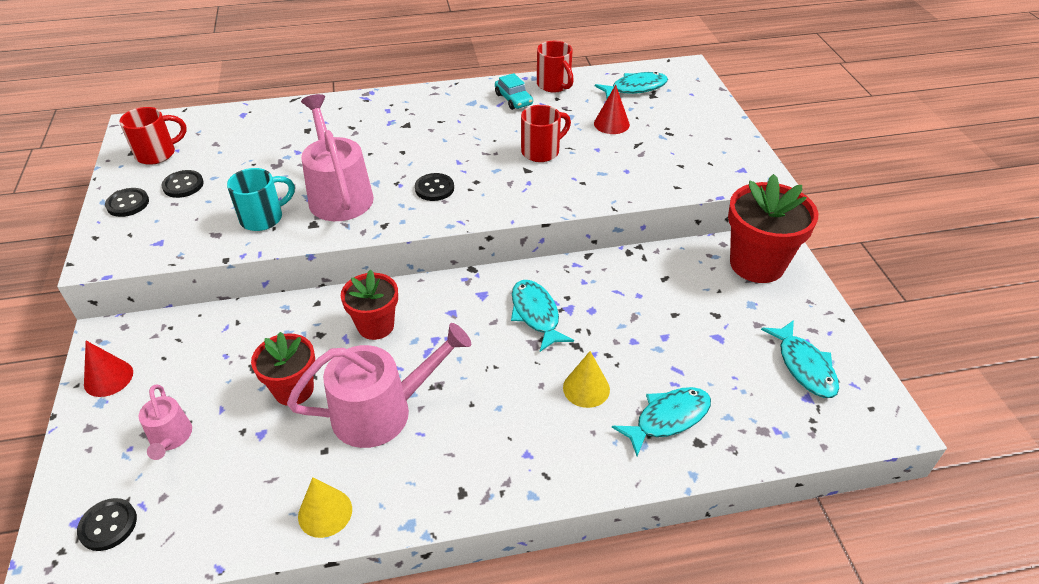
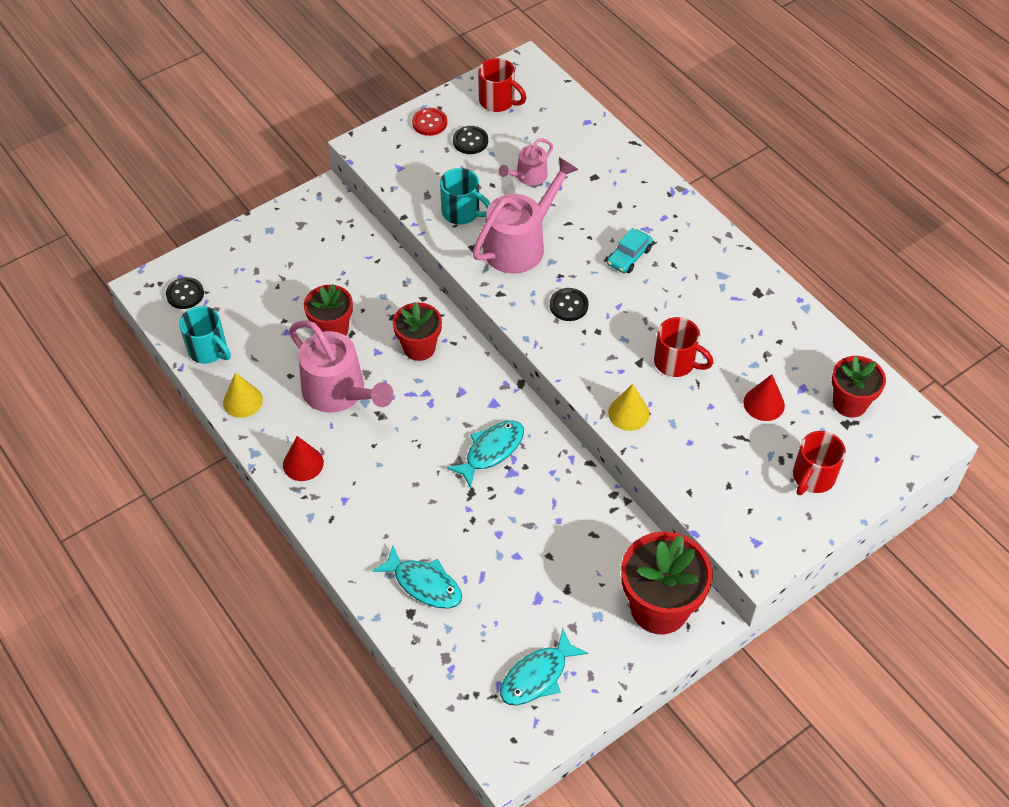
camera: 65 degrees right, 10 degrees up
red cone [84,341,133,397] -> red cone moved to [283,436,324,481]
black button [105,188,149,217] -> red button [412,108,447,136]
pink watering can [139,385,192,460] -> pink watering can moved to [499,138,553,186]
turquoise car [495,73,533,110] -> turquoise car moved to [607,228,653,273]
red mug [537,41,574,92] -> red mug moved to [793,431,846,495]
yellow cone [563,351,610,408] -> yellow cone moved to [608,384,650,431]
turquoise fish [595,72,668,99] -> red flower pot [832,356,886,418]
none -> turquoise mug [179,306,231,364]

